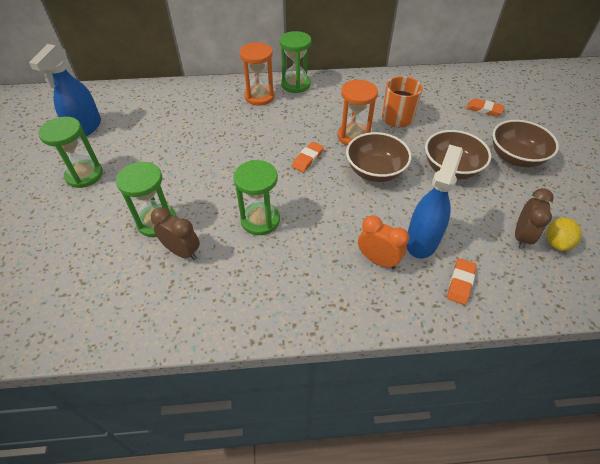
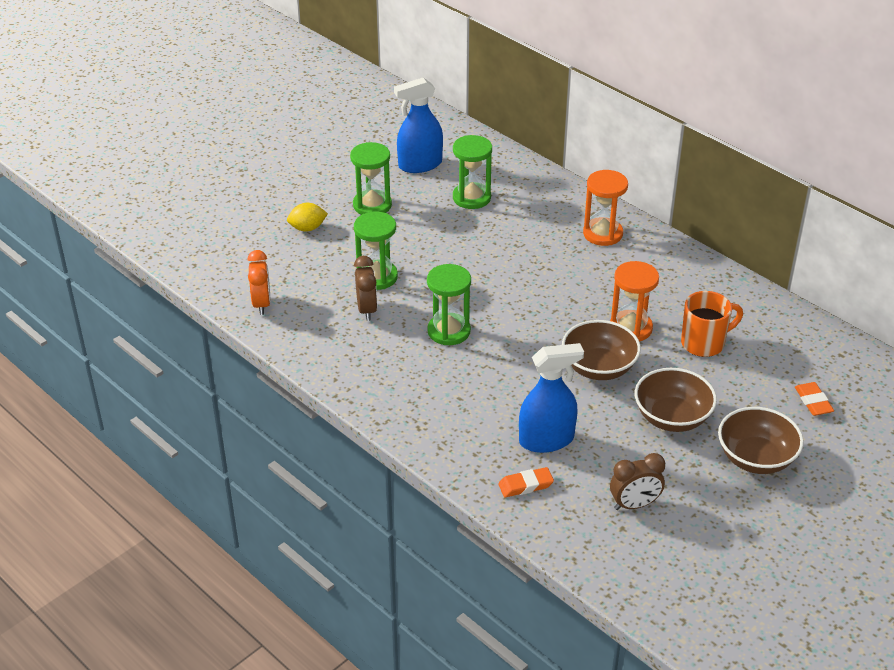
camera: 50 degrees right, 10 degrees down
green hourglass [280,31,311,93] -> green hourglass moved to [453,135,492,209]
orange eraser [292,142,324,172] -> none
orange clock [358,215,409,269] -> orange clock moved to [247,250,271,315]
yellow lemon [546,218,582,251] -> yellow lemon moved to [287,203,328,232]

